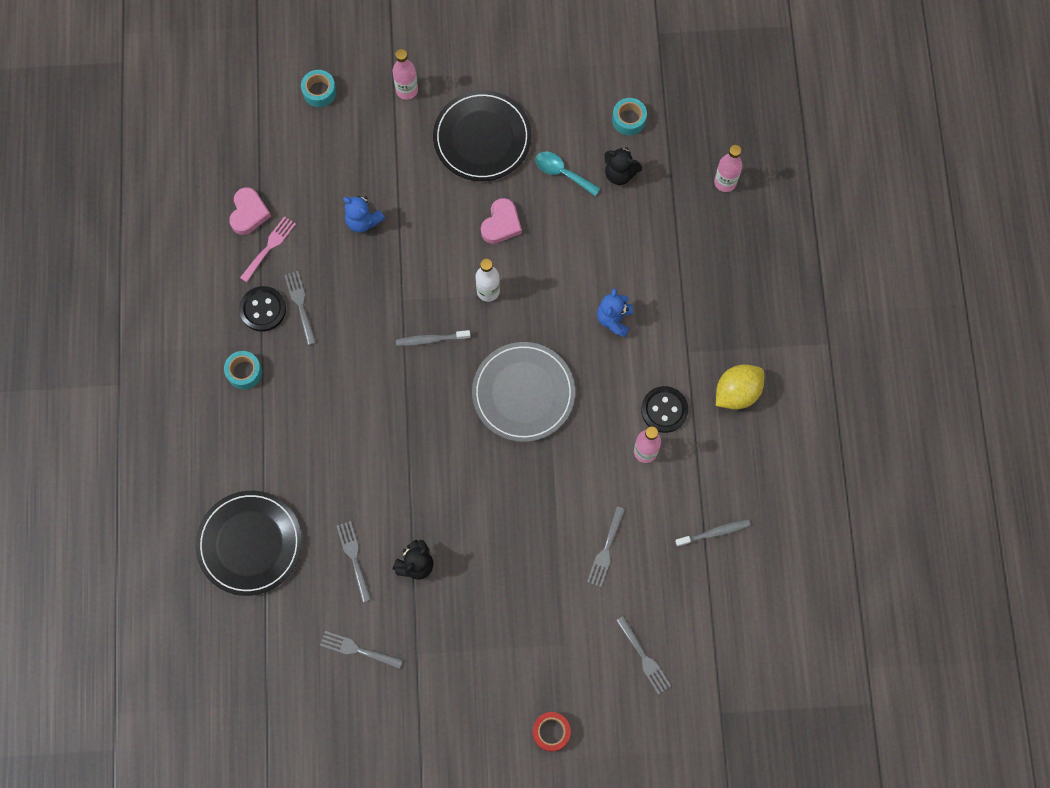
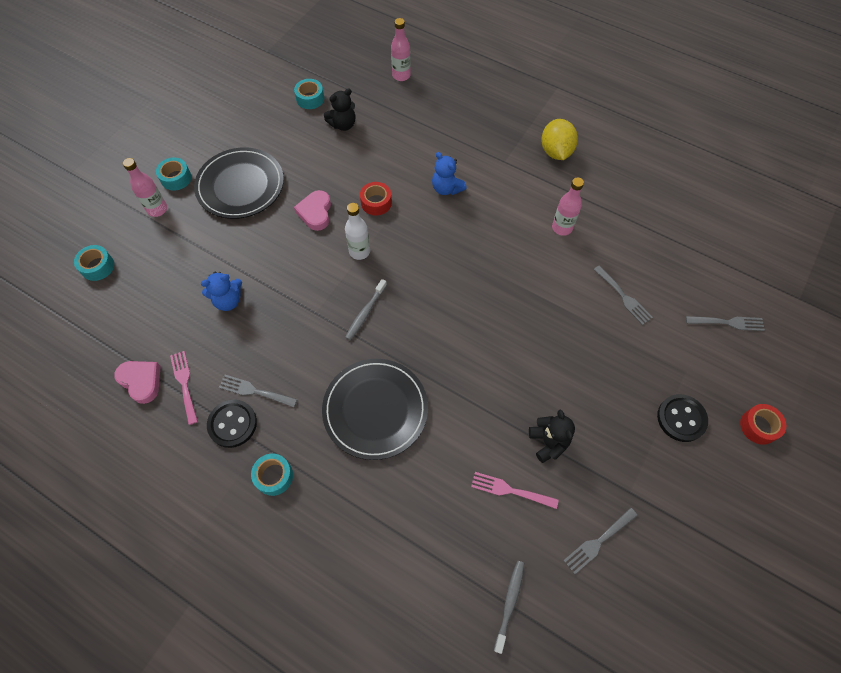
camera: 55 degrees left, 10 degrees down
black plate [195,491,302,596] -> black plate moved to [322,359,428,460]
grey fork [337,521,372,602] -> pink fork [471,472,559,509]
grey plate [472,342,575,442] -> none
pink heart [481,198,522,244] -> pink heart turned 150 degrees counterclockwise [294,190,331,231]
turquoise spoon [535,151,601,196] -> none
black button [641,386,688,433] -> black button moved to [657,394,708,442]
grey toothbrush [675,519,751,547] -> grey toothbrush moved to [494,561,524,654]
none -> turquoise tape [156,158,191,191]
none -> red tape [360,182,392,216]

